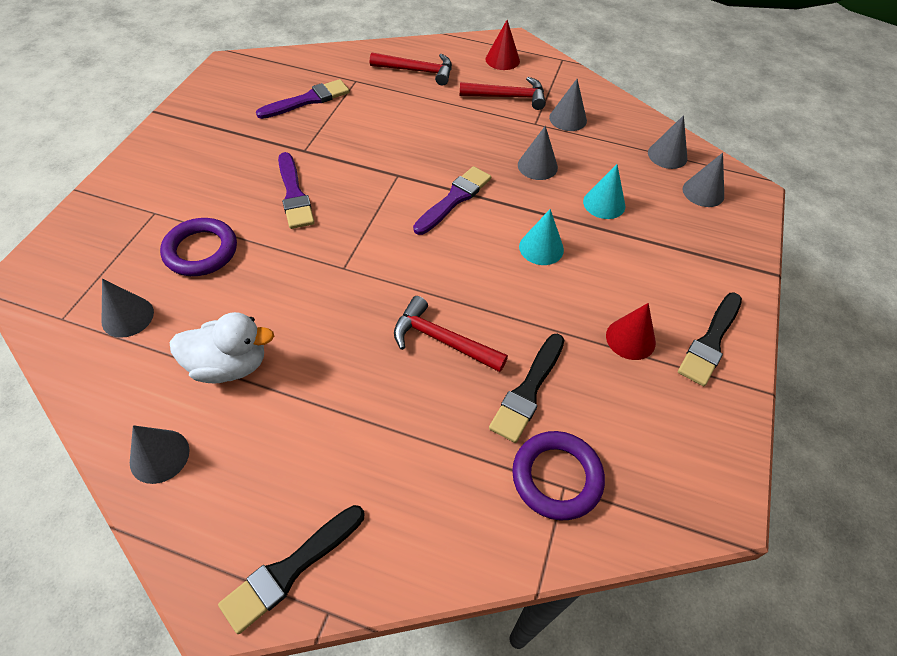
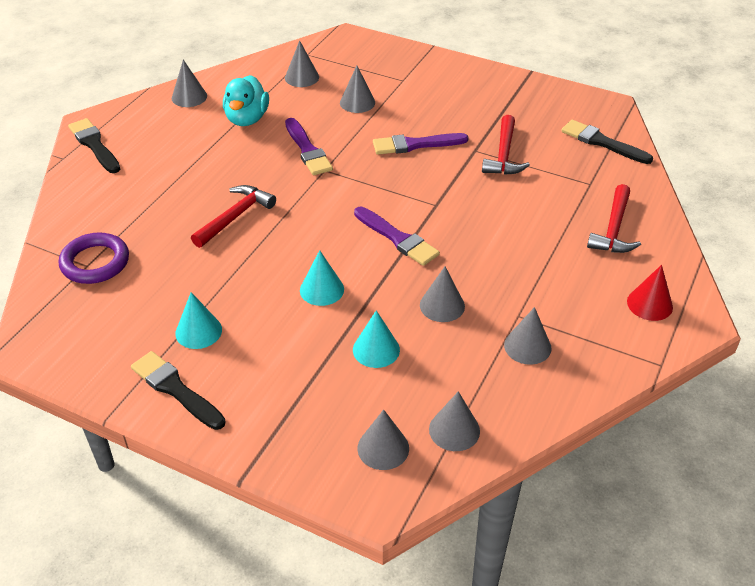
camera: 100 degrees right, 10 degrees down
purple ring [160,218,237,276] -> grey cone [340,66,375,113]
white duck [170,312,274,383] -> turquoise duck [223,75,269,126]
purple brush [256,79,349,119] -> purple brush moved to [285,118,333,175]
red hammer [460,77,546,110] -> red hammer moved to [482,115,530,175]
black brush [489,334,564,443] -> black brush moved to [561,120,653,164]
red cone [606,303,656,360] -> turquoise cone [175,292,222,349]

